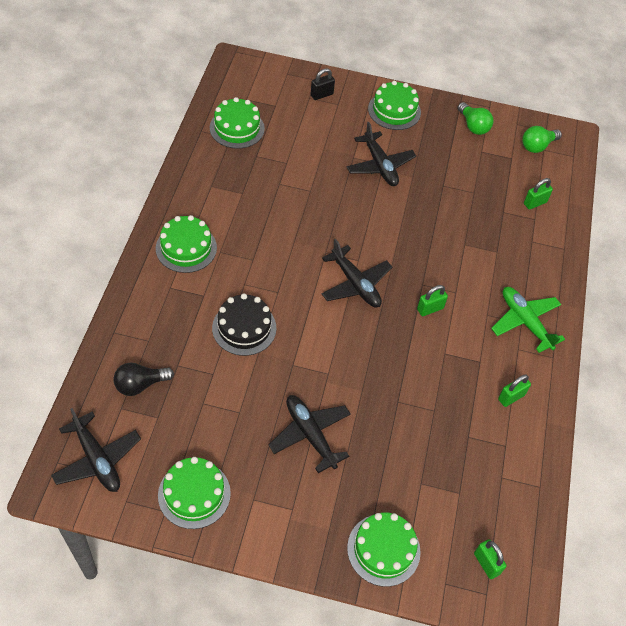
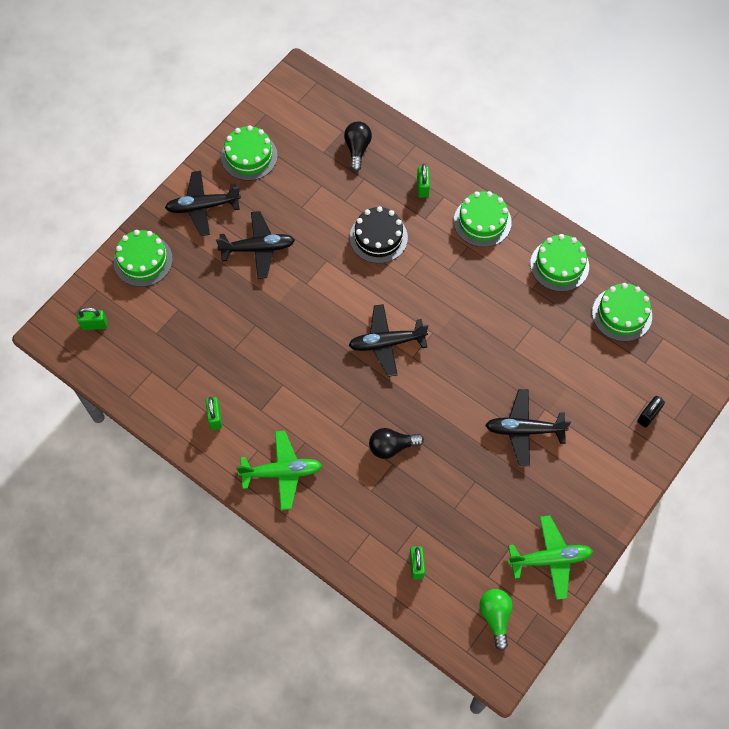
camera: 120 degrees right, 10 degrees up
black plane [51,408,141,492] -> black plane moved to [165,171,241,236]
black padlock [310,68,335,100] -> black padlock turned 45 degrees clockwise [637,396,665,428]
green cake [368,81,421,130] -> green cake moved to [530,234,589,292]
green padlock [417,285,448,316] -> green padlock moved to [417,164,430,198]
green light bulb [458,102,493,135] -> green plane [507,515,593,600]
none -> black light bulb [369,428,424,459]

